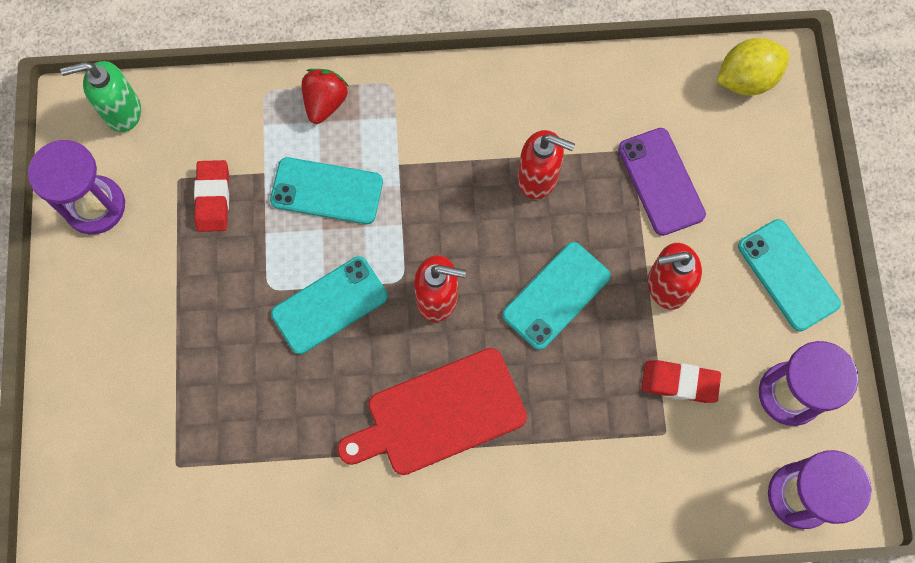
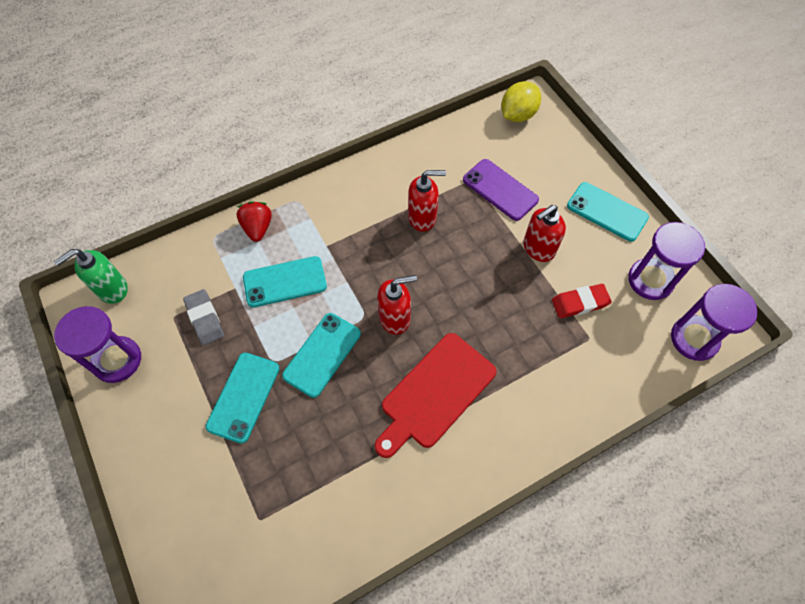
camera: 25 degrees left, 10 degrees down
red eraser [194,160,229,232] -> grey eraser [183,289,224,345]
turquoise phone [502,242,611,350] -> turquoise phone moved to [206,353,280,444]

